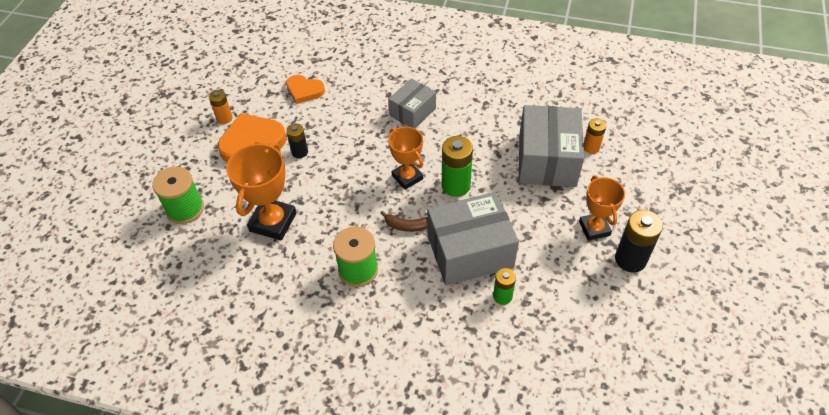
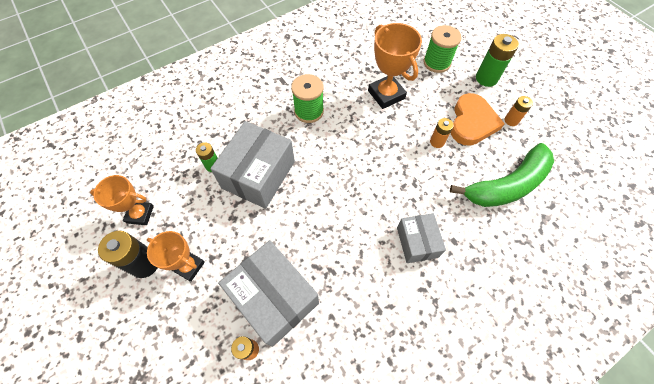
camera: 130 degrees right, 10 degrees up
orange heart [286,75,325,104] -> green banana [450,143,554,207]
black battery [286,123,308,158] -> orange battery [430,118,454,148]
brown banana [380,211,428,232] -> none
orange trophy [388,127,423,190] -> orange trophy moved to [90,175,154,225]
green battery [442,136,473,197] -> green battery moved to [476,34,519,87]

